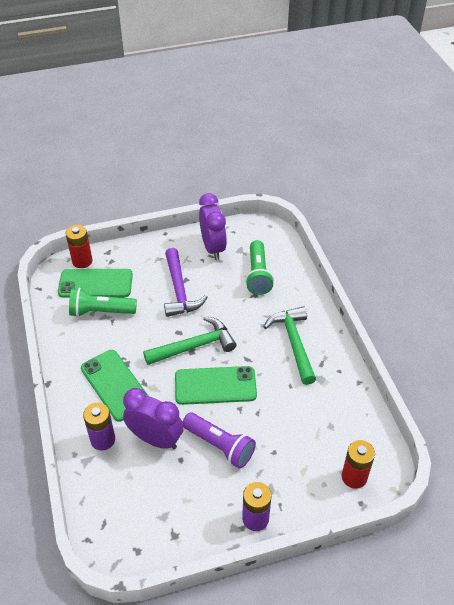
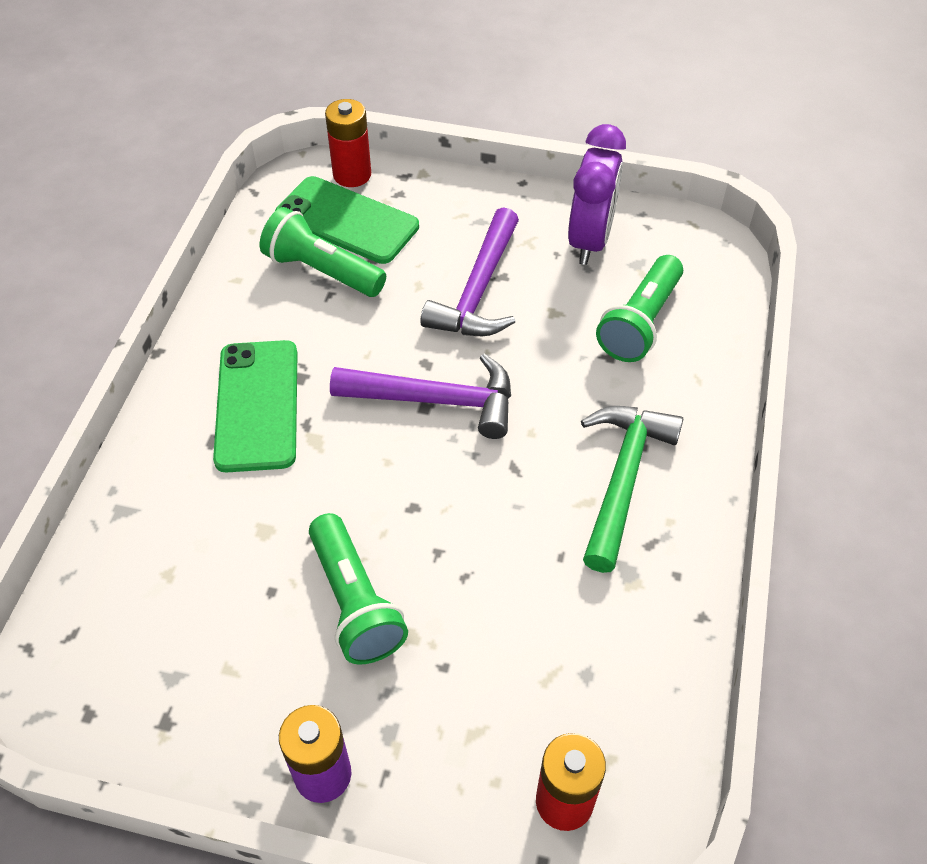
camera: 30 degrees right, 5 degrees up
purple battery [83,402,115,451] -> none
purple clock [123,388,183,449] -> none
green hammer [143,316,236,365] -> purple hammer [330,353,511,439]
green phone [175,366,257,405] -> none
purple flashlight [183,413,256,469] -> green flashlight [309,513,408,665]

